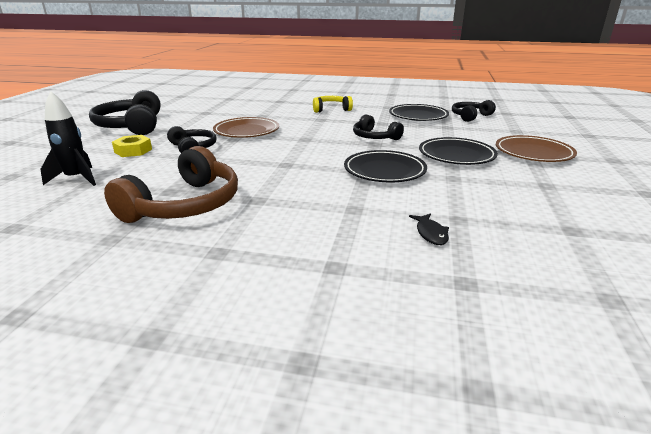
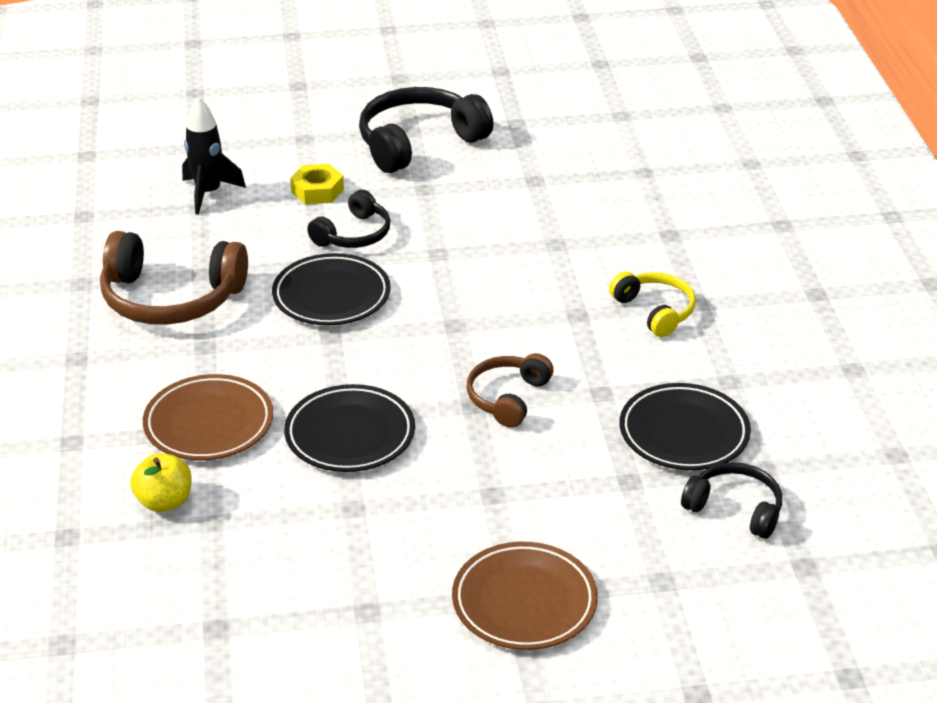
camera: 70 degrees right, 10 degrees up
brown plate [213,117,279,138] -> brown plate moved to [143,374,273,460]
black headphones [353,114,404,140] -> brown headphones [467,353,554,428]
black fish [409,213,449,245] -> yellow apple [130,453,192,512]
black plate [419,137,498,165] -> black plate moved to [272,253,391,325]

